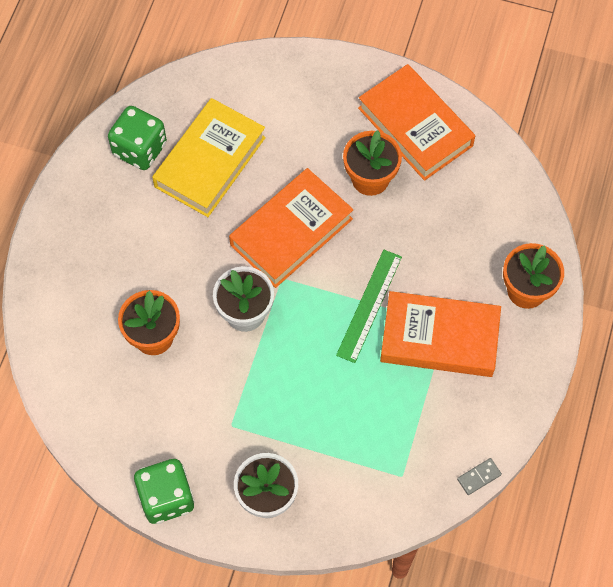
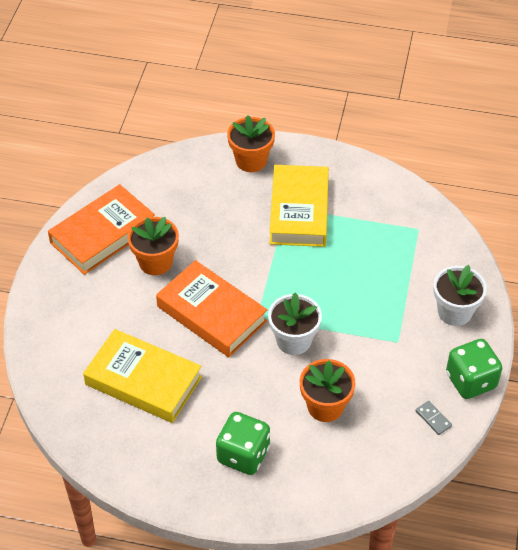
camera: 95 degrees left, 15 degrees down
green dice [108,106,167,170] -> green dice moved to [216,412,270,475]
green ruler [336,250,402,363] -> none
orange book [380,291,501,377] -> yellow book [269,165,329,247]
grey domino [457,458,502,495] -> grey domino moved to [416,401,452,435]

